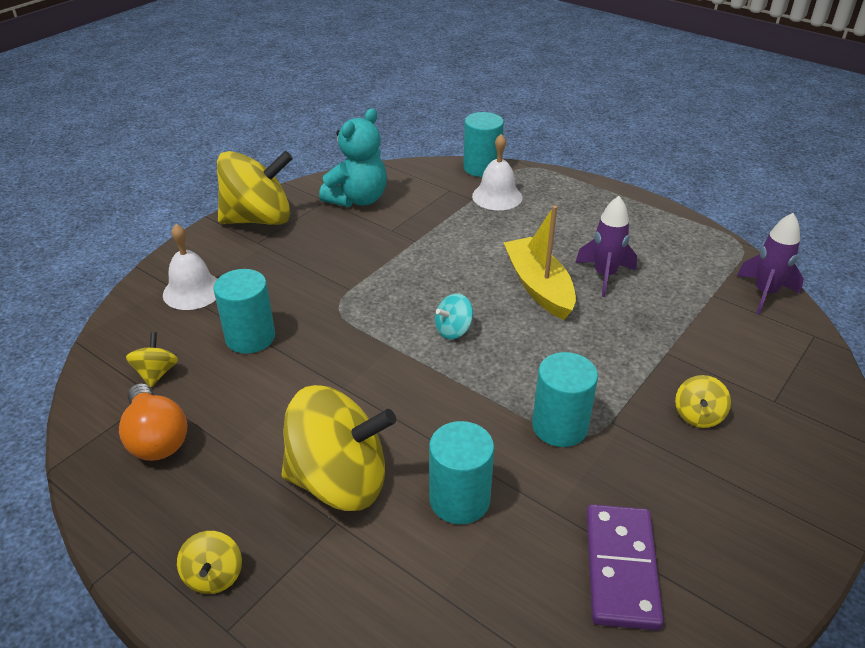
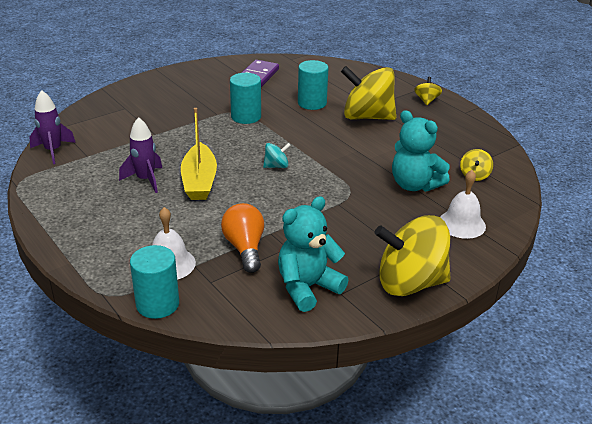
camera: 165 degrees left, 5 degrees down
orange light bulb [119,383,188,461] -> orange light bulb moved to [221,203,264,273]
turquoise cylinder [213,269,275,354] -> turquoise teddy bear [392,110,450,192]
yellow spinning top [675,375,731,428] -> none

